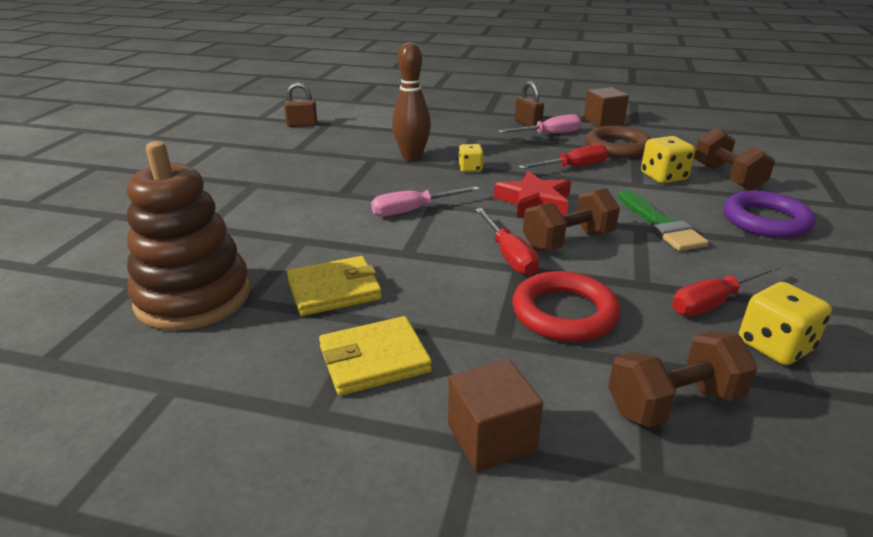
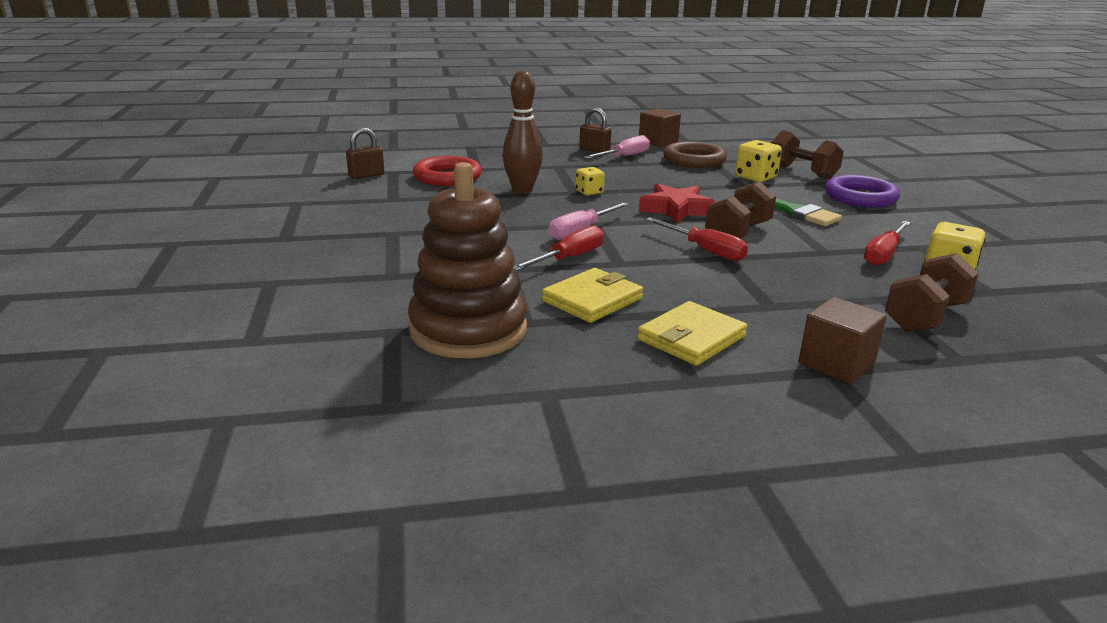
camera: 25 degrees left, 5 degrees down
red ring [512,271,620,342] -> red ring moved to [413,156,482,186]
red screwdriver [518,144,609,169] -> red screwdriver moved to [513,225,604,271]

